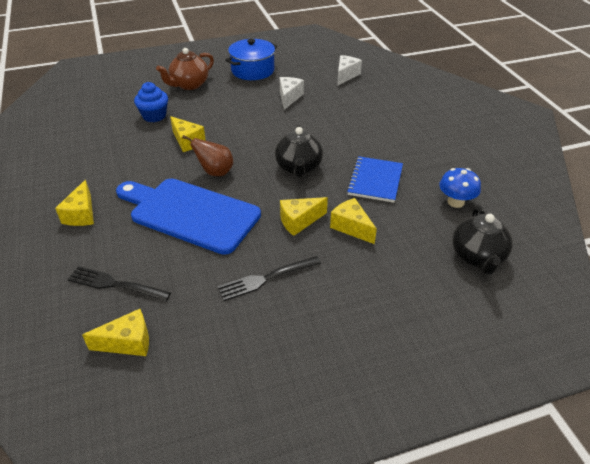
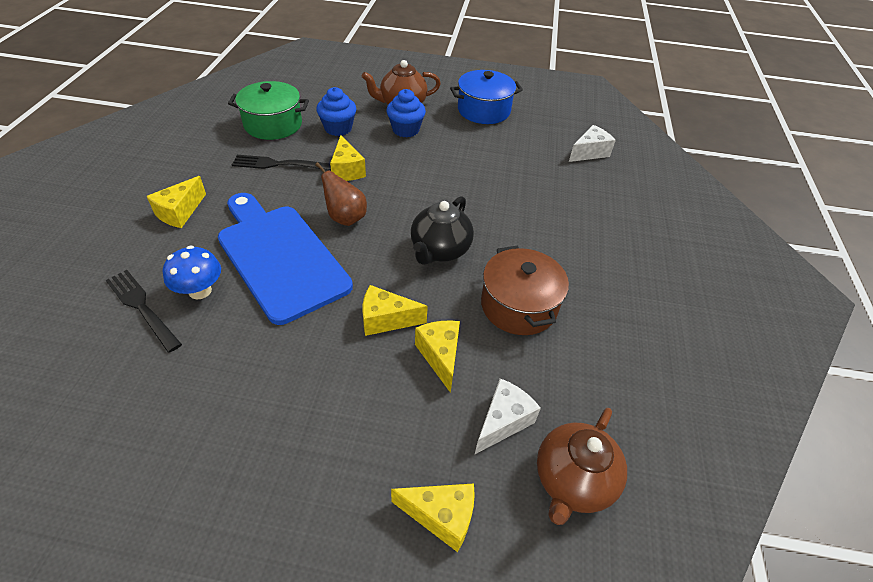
camera: 25 degrees right, 5 degrees up
yellow cheese [82,309,149,356] -> yellow cheese moved to [391,483,475,552]
black fork [217,256,321,301] -> black fork moved to [232,155,331,170]
white cheese [280,77,304,110] -> white cheese moved to [475,378,541,454]
blue notebook [347,156,403,203] -> brown pot [481,246,569,335]
blue mushroom [439,168,481,208] -> blue mushroom moved to [163,245,221,299]
black teapot [452,205,513,275] -> brown teapot [537,408,627,525]
none -> green pot [228,81,309,140]
none -> blue cupcake [386,89,426,137]

